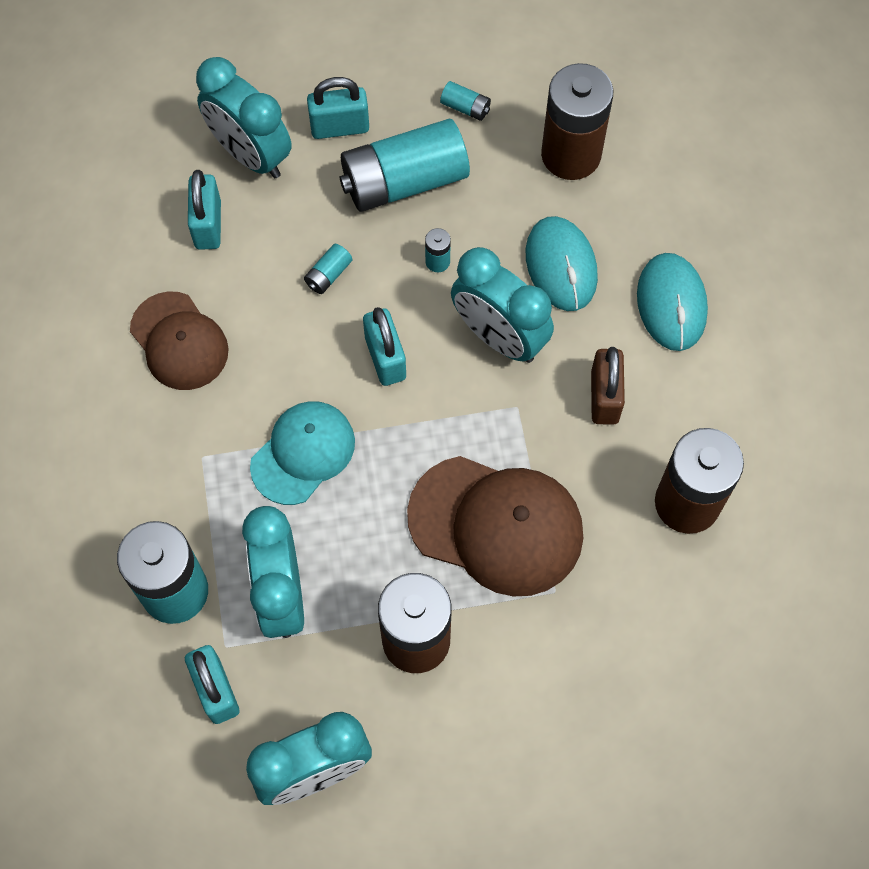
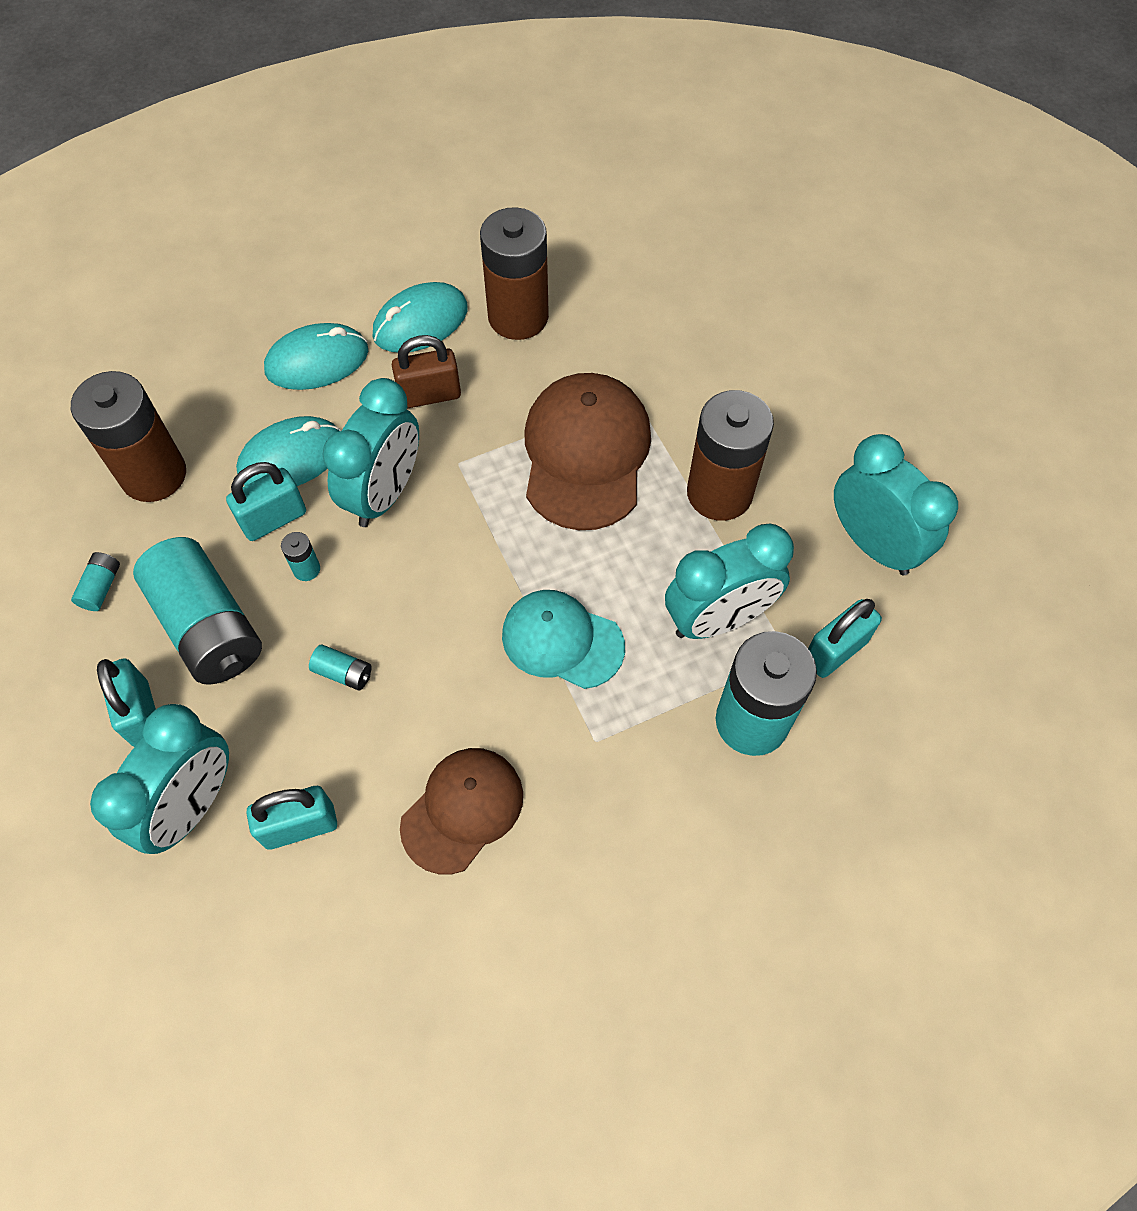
camera: 105 degrees left, 5 degrees down
turquoise padlock [363,307,406,386] -> turquoise padlock moved to [226,462,306,541]
none -> turquoise mouse [373,282,468,352]

